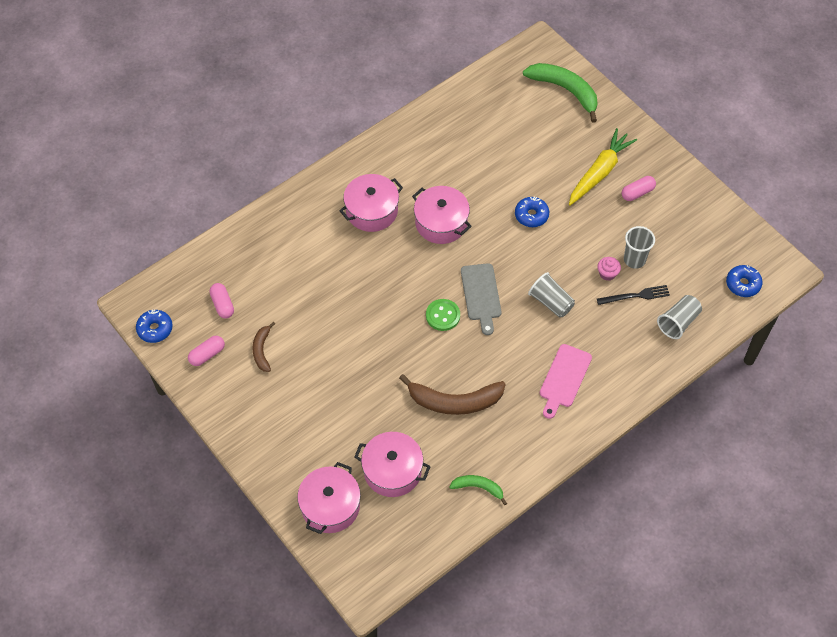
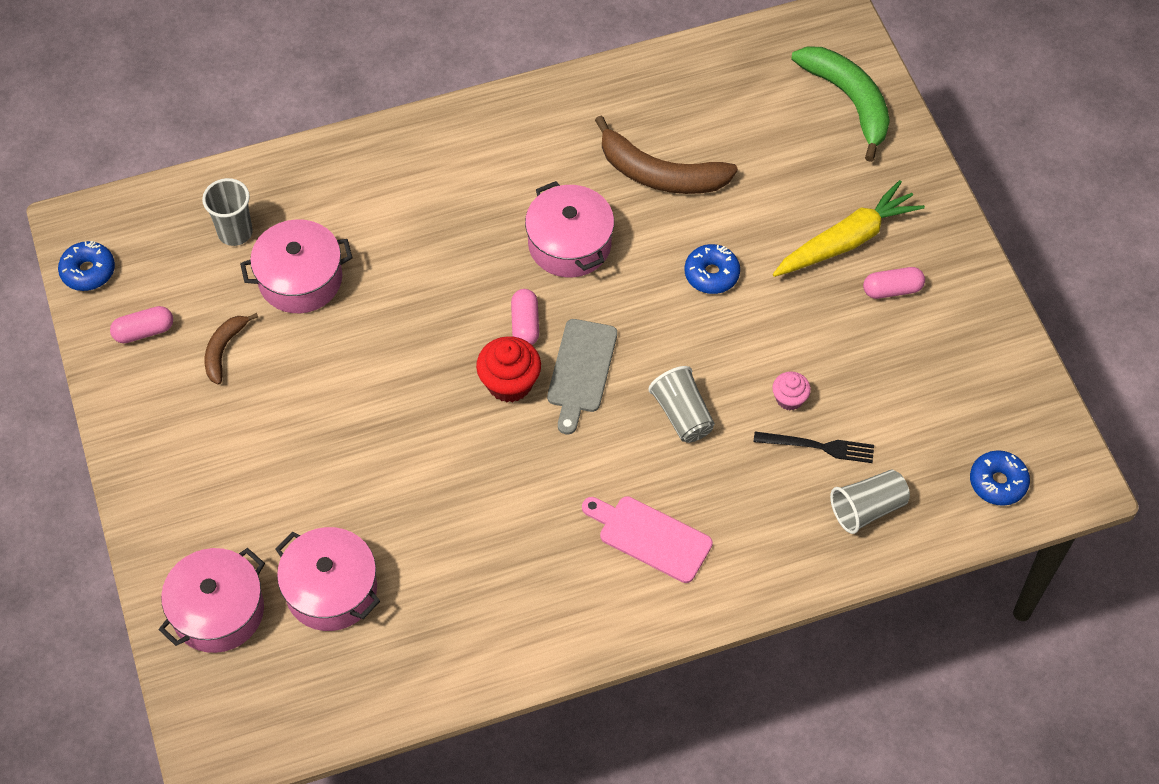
camera: 20 degrees right, 0 degrees up
pink capsule [210,283,234,319] -> pink capsule moved to [511,289,539,345]
pink pot [339,174,403,232] -> pink pot moved to [240,219,352,313]
brown banana [399,374,506,415] -> brown banana moved to [595,116,738,194]
green button [426,299,460,331] -> red cupcake [476,336,541,402]
green banana [449,475,507,505] -> none
pink cutting board [540,344,592,419] -> pink cutting board turned 75 degrees clockwise [582,496,713,583]
grey cup [624,226,655,269] -> grey cup moved to [202,178,253,246]

